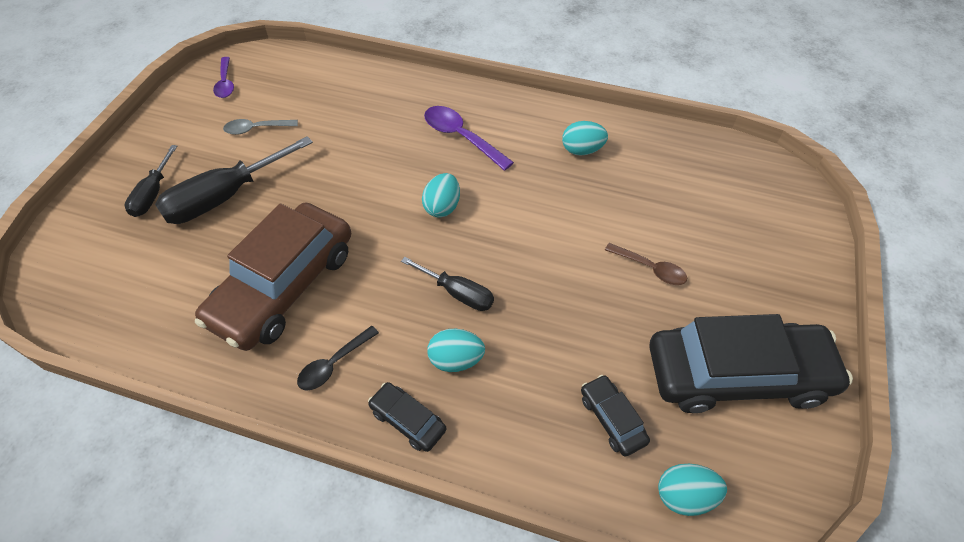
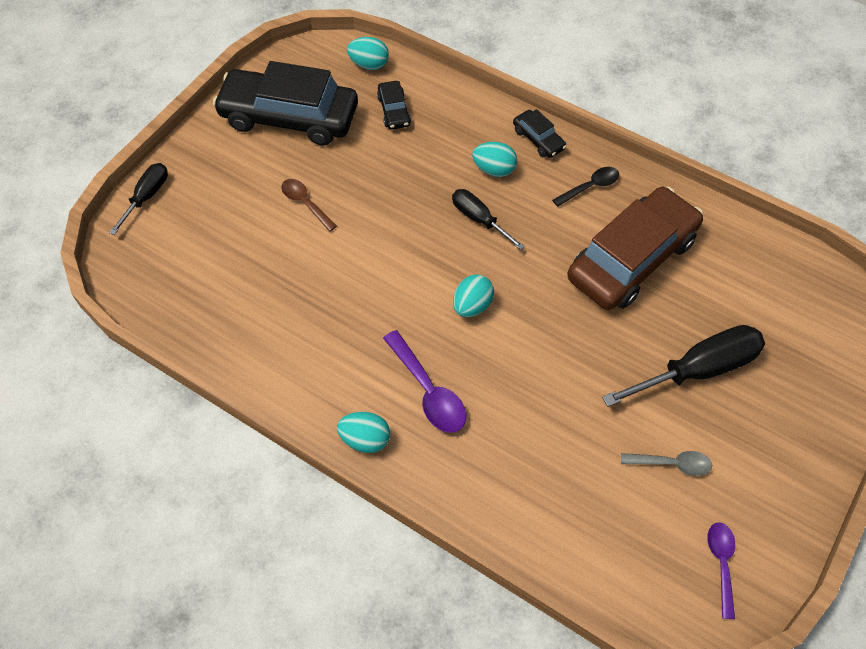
camera: 165 degrees left, 5 degrees up
black screwdriver [125,145,177,217] -> black screwdriver moved to [109,163,168,235]
turquoise egg [562,121,608,156] -> turquoise egg moved to [337,412,390,453]

